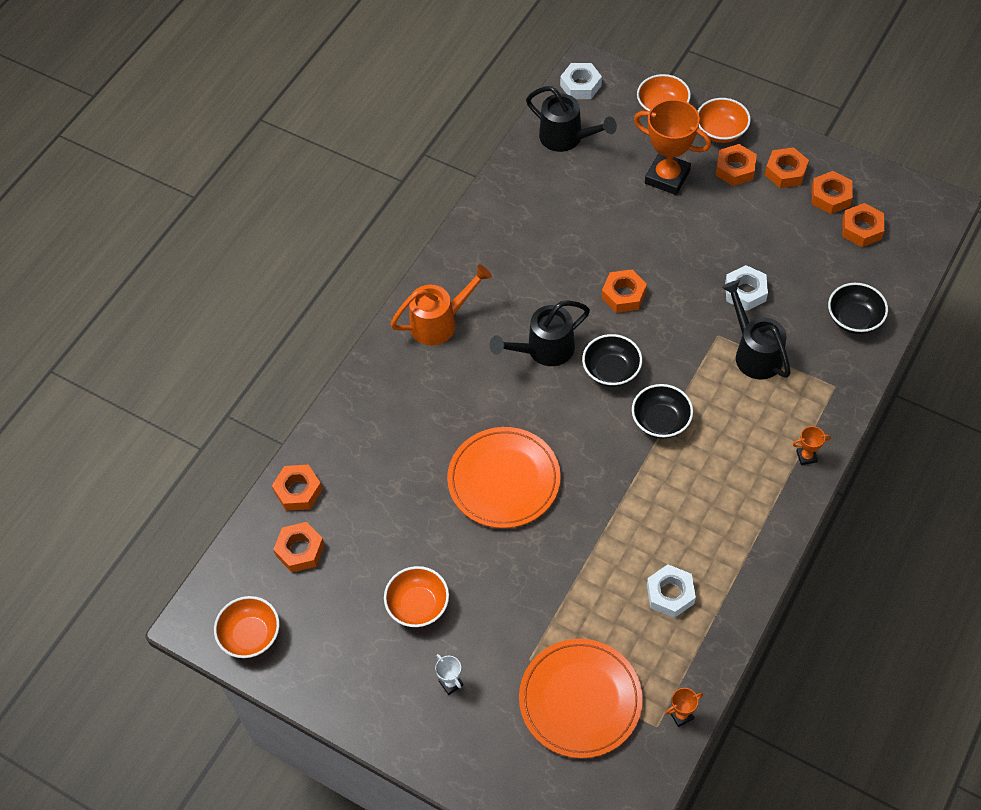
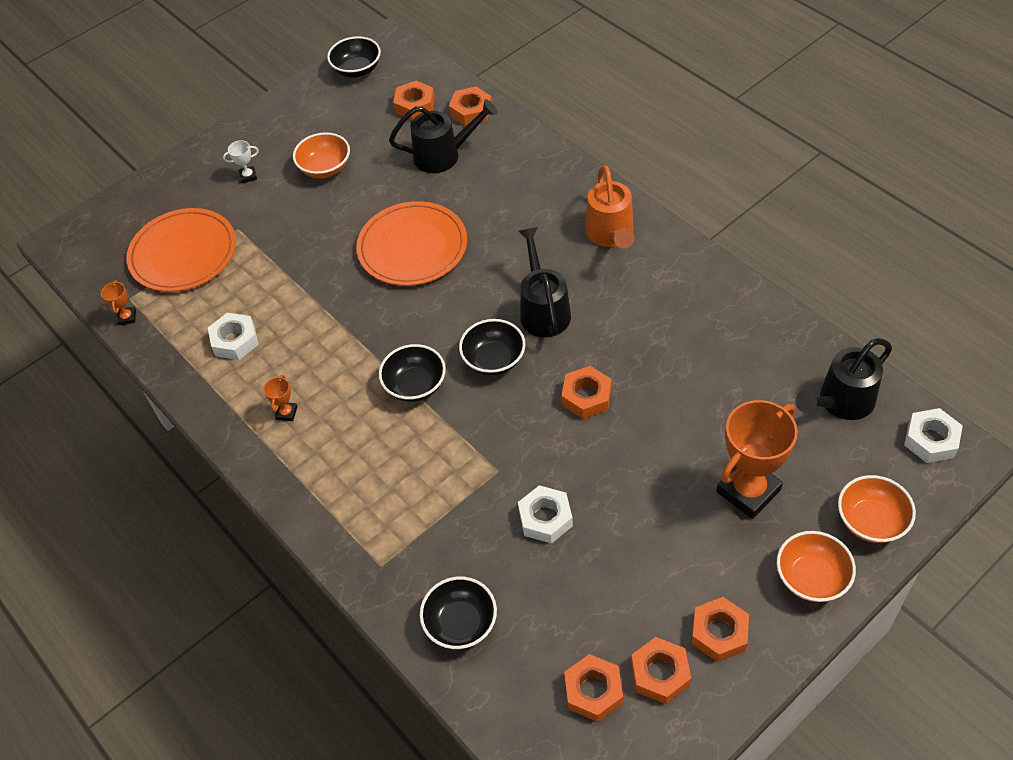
camera: 110 degrees right, 5 degrees down
orange bowl [214,596,280,658] -> black bowl [327,36,381,78]
orange nut [716,144,757,186] -> none
black watering can [722,280,791,380] -> black watering can moved to [389,99,497,173]
orange trophy [793,426,831,465] -> orange trophy moved to [263,375,297,421]

